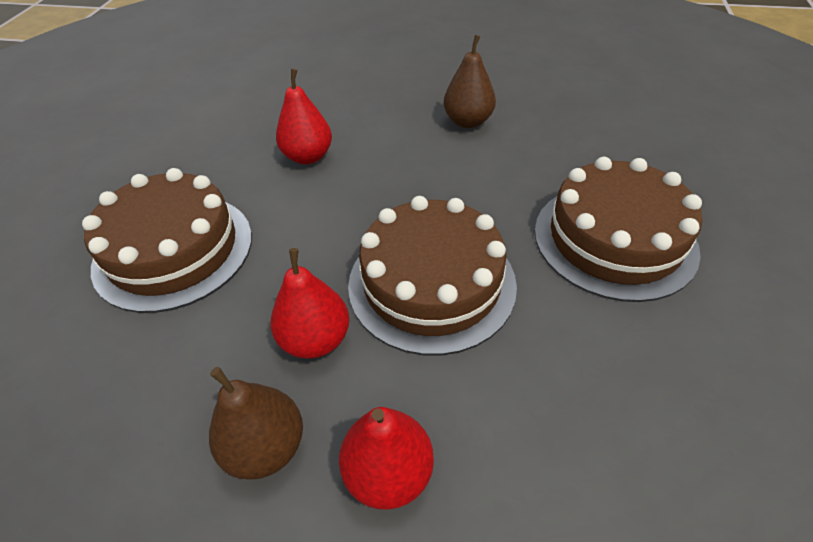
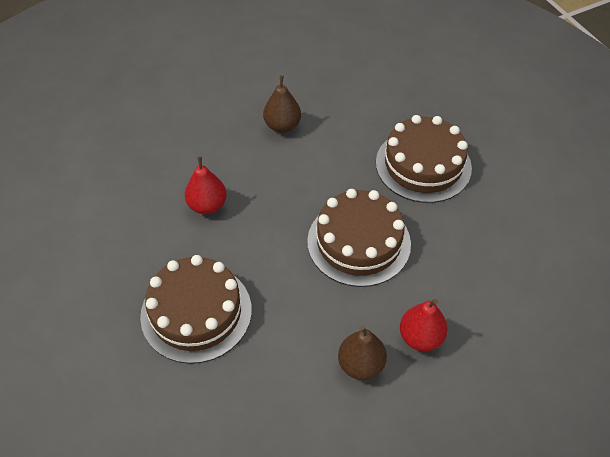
camera: 40 degrees left, 5 degrees up
red pear [271,248,349,359] -> none

